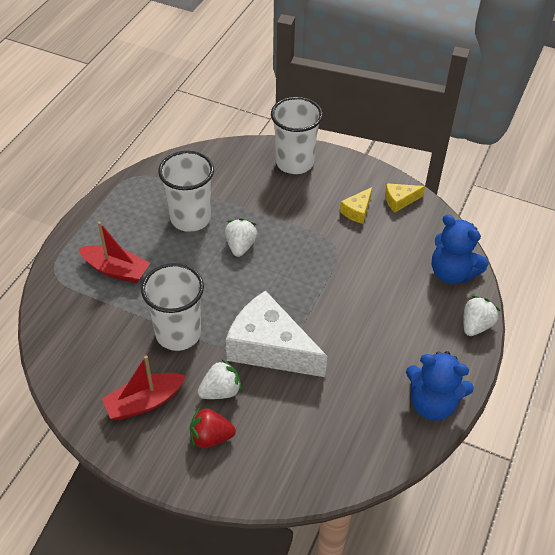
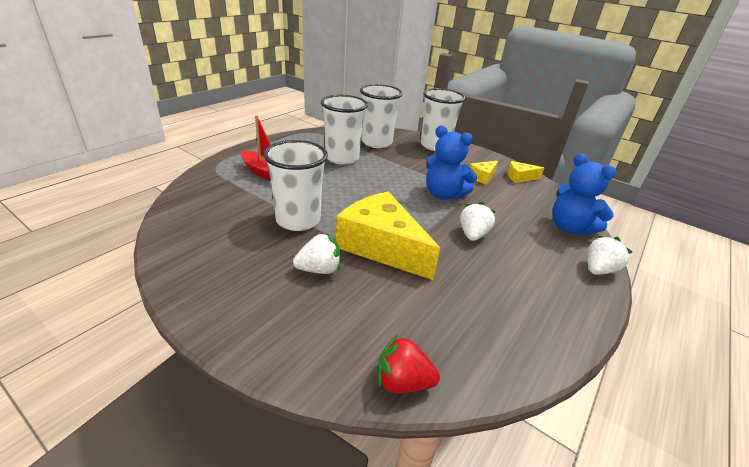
camera: 10 degrees right, 15 degrees down
red boat [102,356,186,420] -> none
red strawberry [190,407,236,448] -> red strawberry moved to [378,334,440,393]
white strawberry [225,218,257,257] -> white strawberry moved to [460,202,496,241]
white cheese [226,290,328,377] -> yellow cheese [336,192,440,280]
blue teddy bear [406,351,474,421] -> blue teddy bear moved to [426,125,477,200]
none -> white cup [360,84,403,148]

